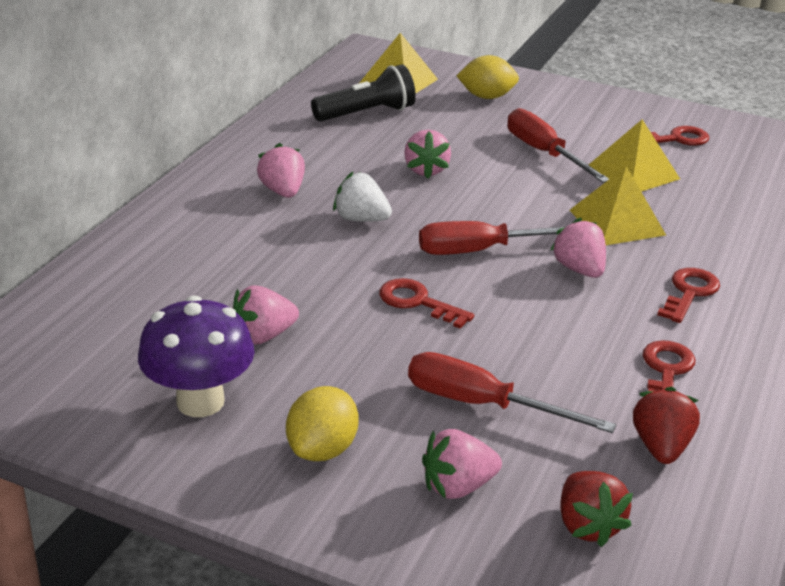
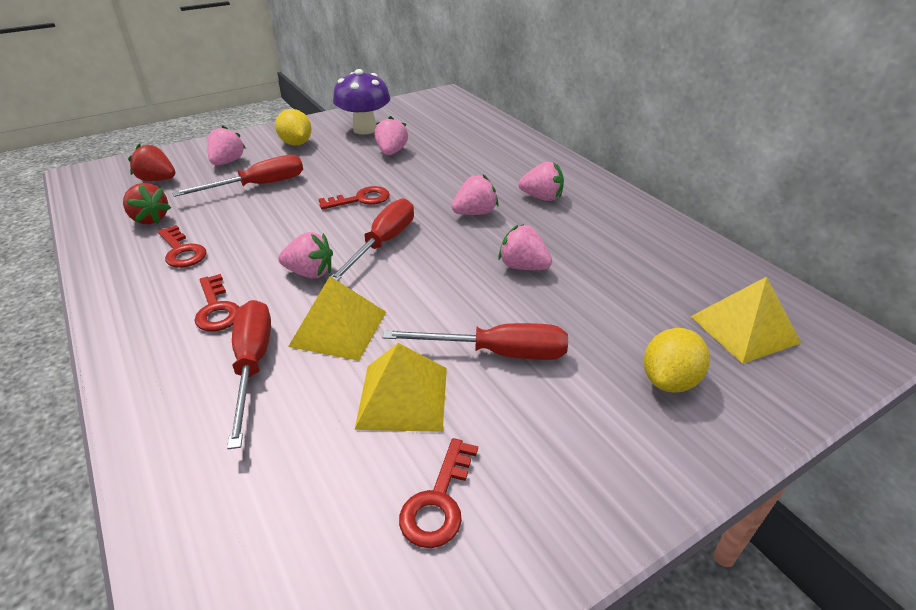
camera: 125 degrees right, 5 degrees up
black flashlight [311,64,416,121] -> none
white strawberry [333,172,392,222] -> pink strawberry [452,174,498,215]
none -> red screwdriver [227,300,271,449]

